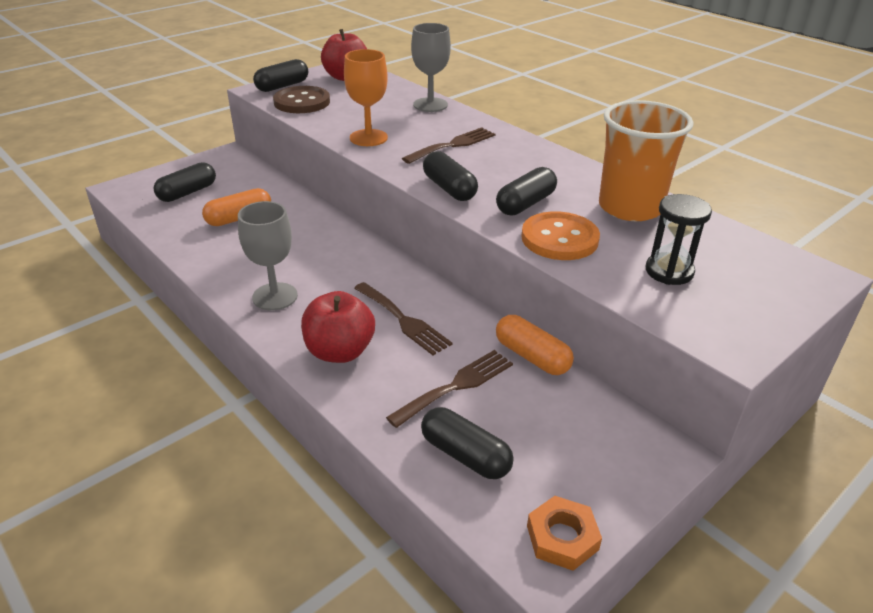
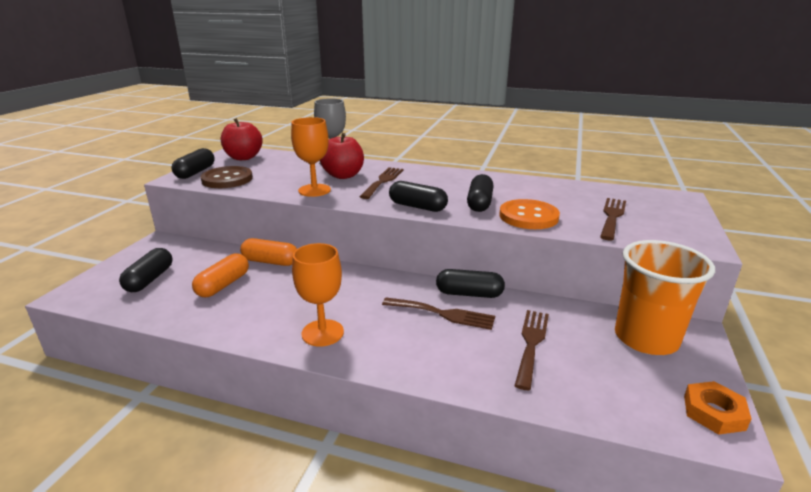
camera: 30 degrees left, 10 degrees down
grey goblet [238,201,298,311] -> orange goblet [292,243,344,347]
red apple [301,291,375,363] -> red apple moved to [320,133,364,179]
black capsule [421,407,514,479] -> black capsule moved to [436,269,505,298]
orange capsule [496,315,574,375] -> orange capsule moved to [240,238,297,266]
orange cup [599,100,693,221] -> orange cup moved to [615,240,715,355]
black hourglass [646,194,712,285] -> brown fork [600,198,626,240]

